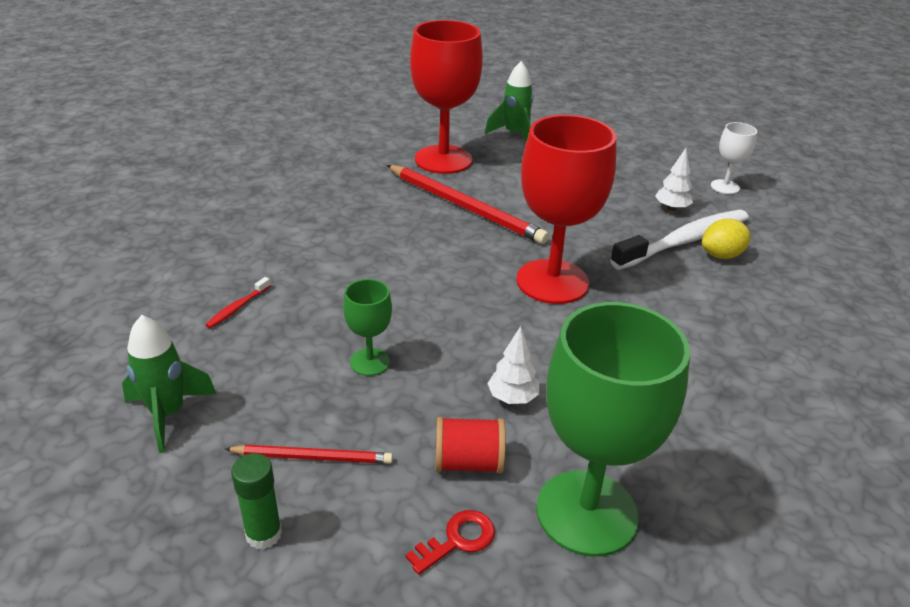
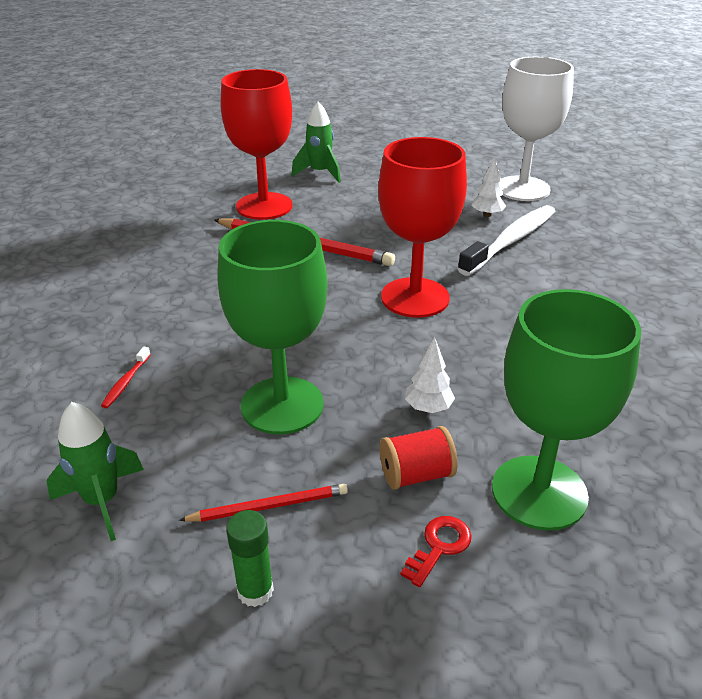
camera: 15 degrees left, 0 degrees up
green goblet [343,279,392,376] -> green goblet [217,220,327,434], size x2.11
yellow lemon [702,218,751,259] -> none
white goblet [711,122,757,194] -> white goblet [499,57,574,201], size x2.11

